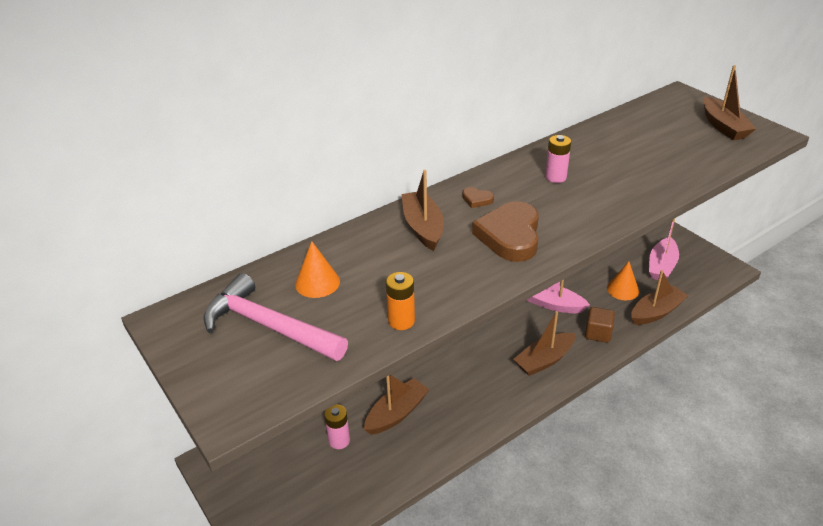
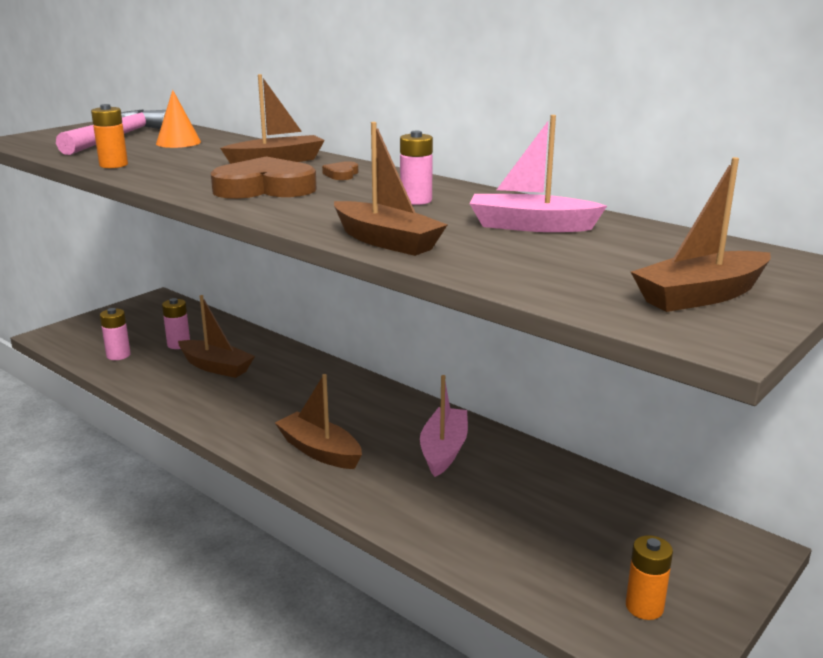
camera: 75 degrees right, 15 degrees down
brown cube [585,307,615,343] -> none
orange cone [607,261,639,300] -> none
brown boat [631,270,688,325] -> brown boat moved to [334,122,447,256]
pink boat [649,219,679,280] -> pink boat moved to [469,115,607,232]
none -> pink battery [100,308,131,360]
none -> orange battery [626,535,673,620]

